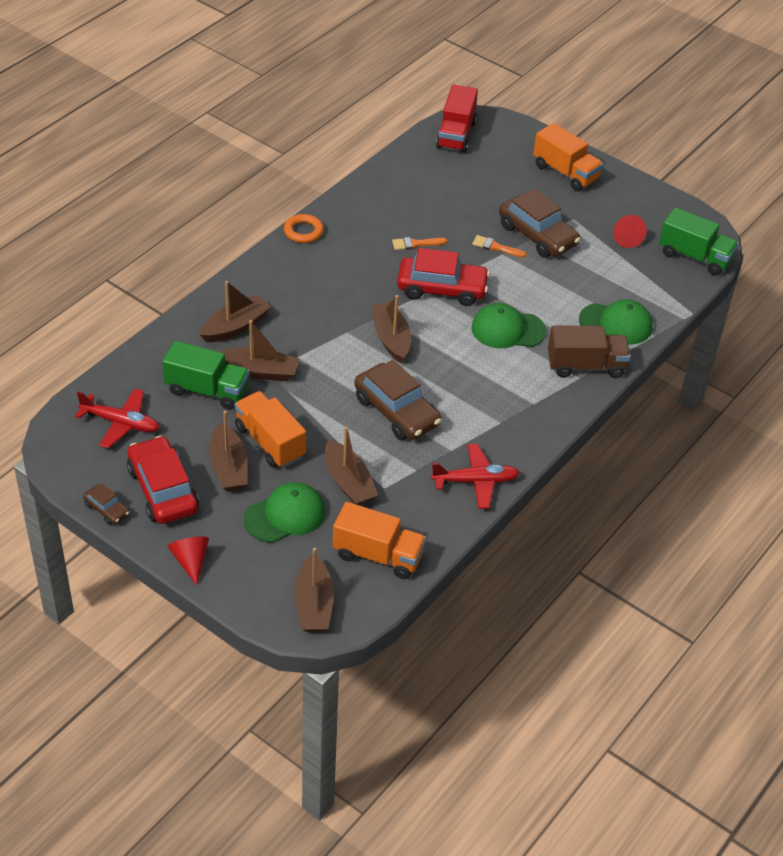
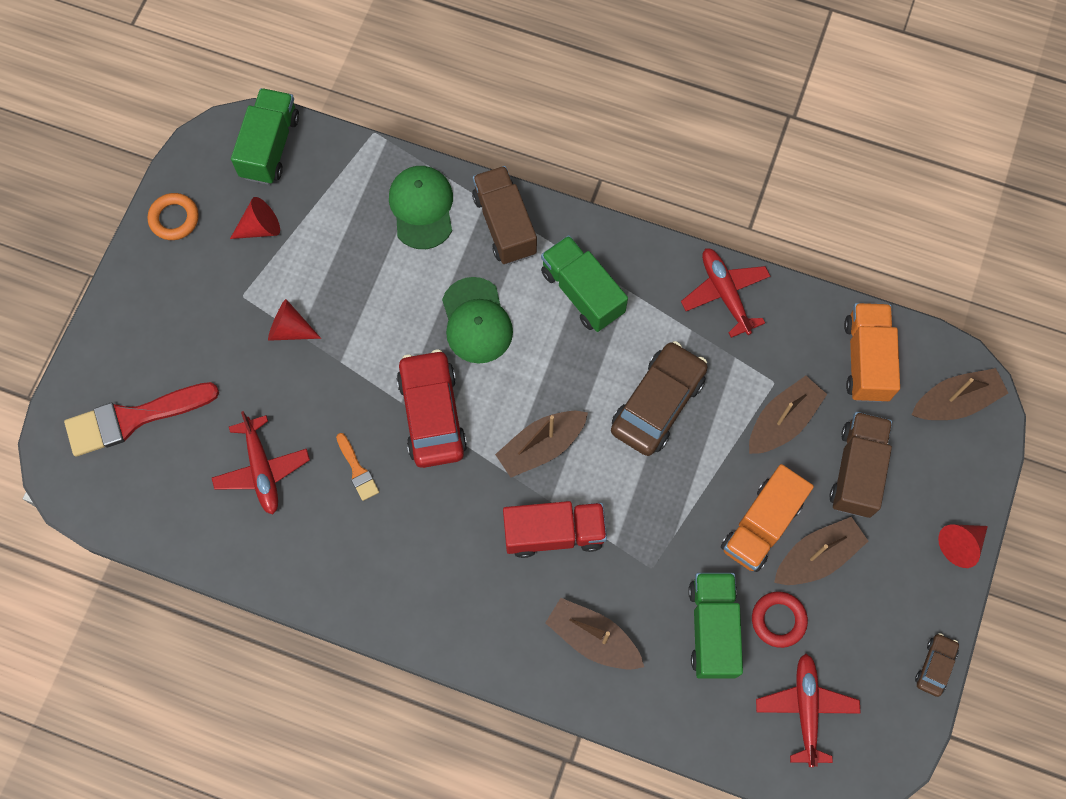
camera: 105 degrees left, 25 degrees up
red car [127,436,199,524] -> none
brown boat [220,320,300,381] -> none
green cap [244,482,325,543] -> brown truck [830,412,892,518]
orange ring [284,214,324,243] -> orange ring moved to [147,193,199,240]
red truck [436,84,478,153] -> red truck moved to [503,501,607,558]
orange brush [472,235,527,258] -> none
brown car [499,189,581,258] -> red cone [268,299,321,341]
orange truck [533,123,603,191] -> none
none -> red brush [64,382,219,457]
none -> red plane [212,411,310,515]
none -> green truck [541,235,628,332]
none -> red ring [752,591,808,648]

